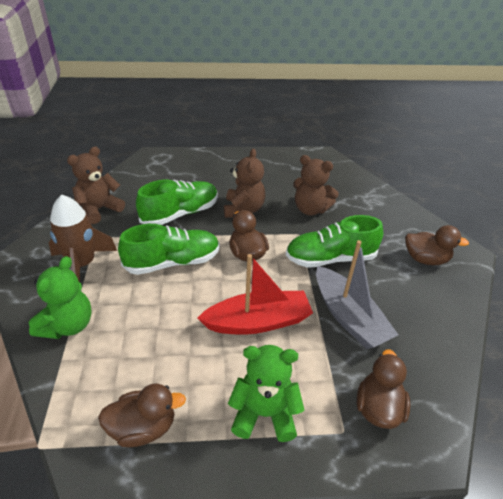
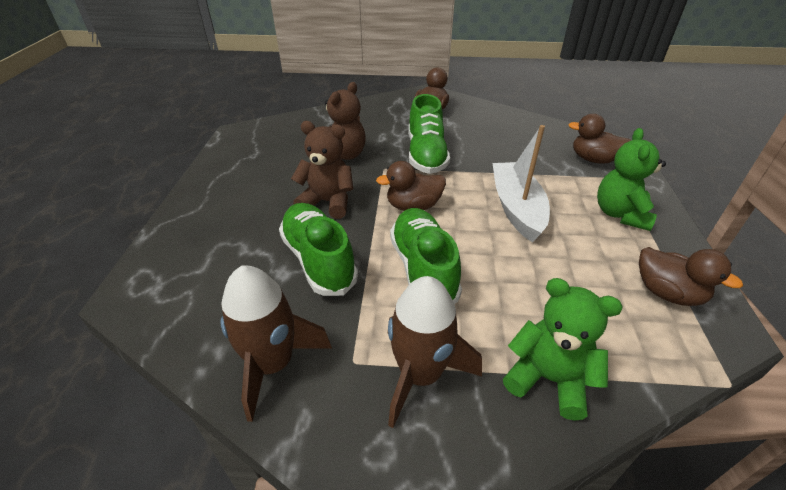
camera: 80 degrees left, 0 degrees up
brown teddy bear [67,147,125,224] -> brown rocket [221,266,332,422]
brown duck [98,384,186,447] -> brown duck turned 135 degrees clockwise [639,247,743,306]
red boat [197,254,313,335] -> white boat [492,125,550,242]
grey boat [316,240,398,349] -> none

